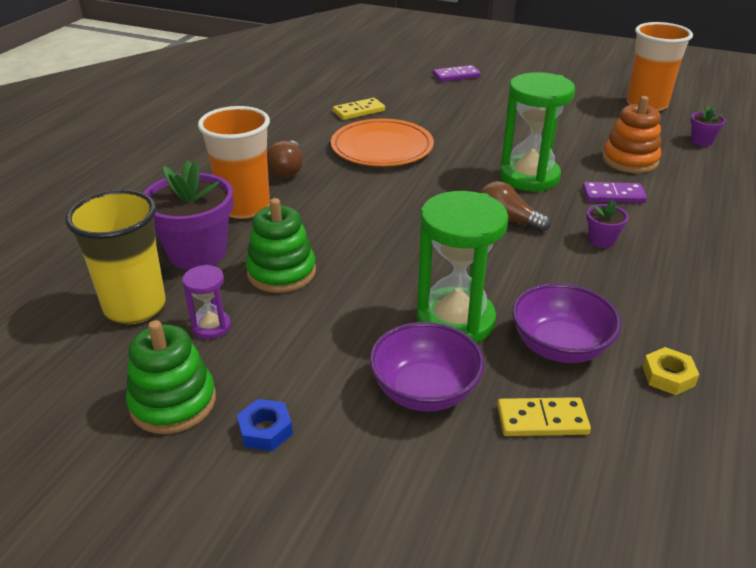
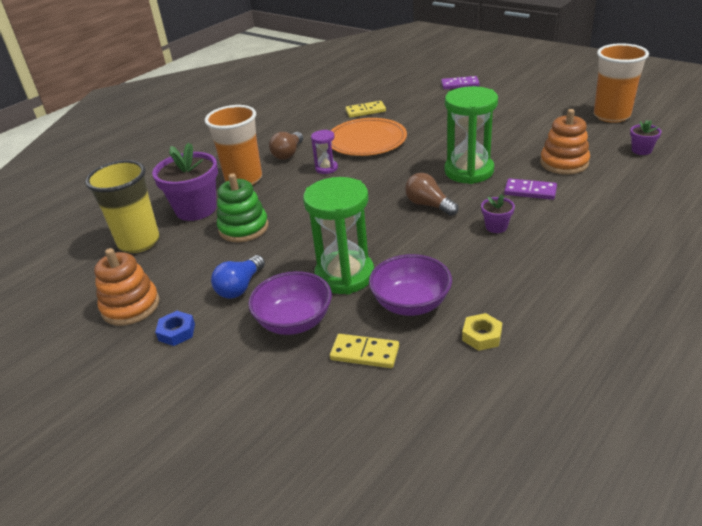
camera: 20 degrees right, 0 degrees up
green stacking toy [126,320,216,434] -> orange stacking toy [94,248,160,326]
purple hourglass [182,265,231,339] -> purple hourglass moved to [311,130,338,174]
none -> blue light bulb [211,255,265,299]

